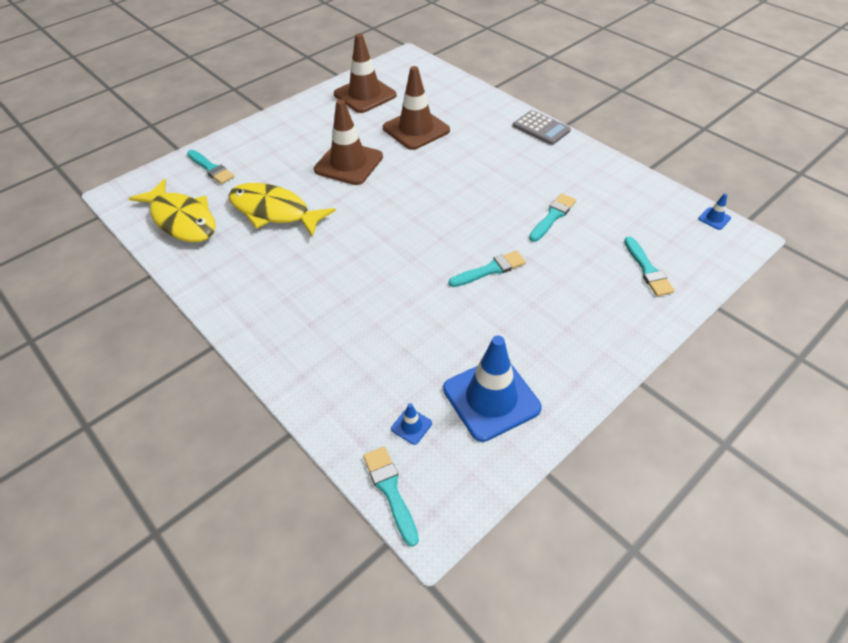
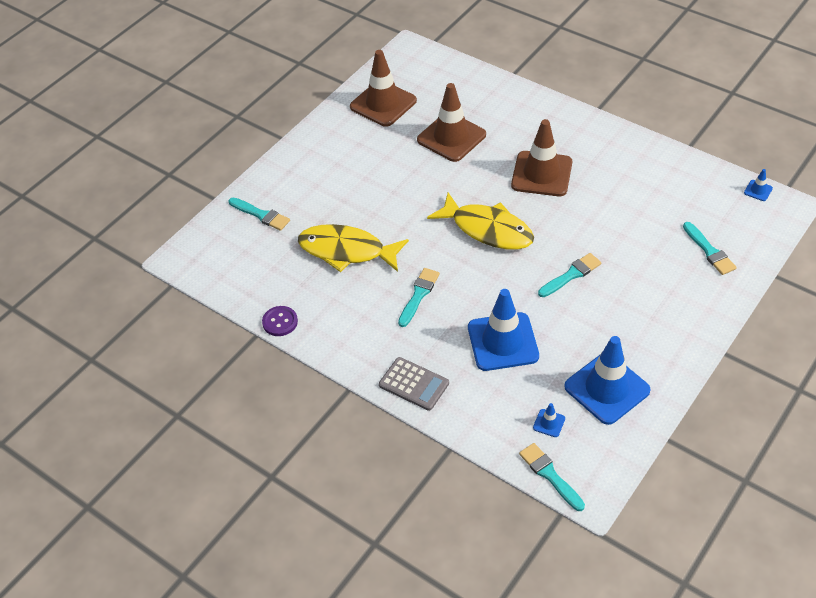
camera: 10 degrees left, 0 degrees up
yellow fish [129,179,216,242] -> yellow fish moved to [427,192,534,250]
brown traffic cone [314,99,383,185] -> brown traffic cone moved to [511,119,572,196]
grey calculator [513,110,571,145] -> grey calculator moved to [379,357,449,411]
turquoise brush [529,194,576,242] -> turquoise brush moved to [398,268,440,327]
none -> purple button [262,306,298,336]
none -> blue traffic cone [468,289,539,371]

